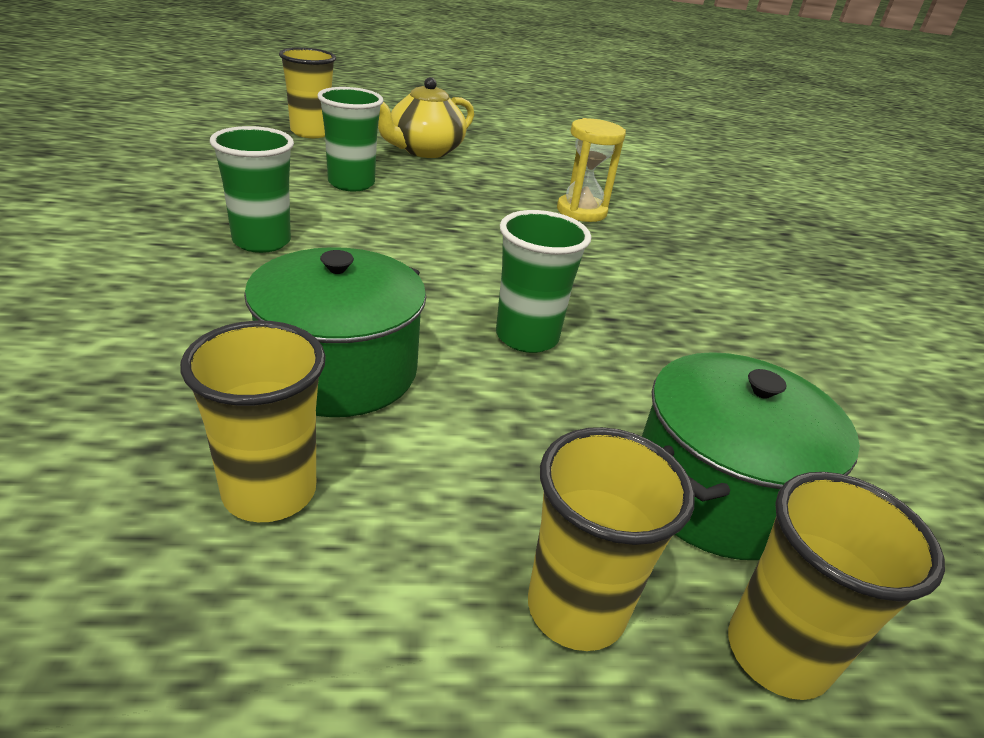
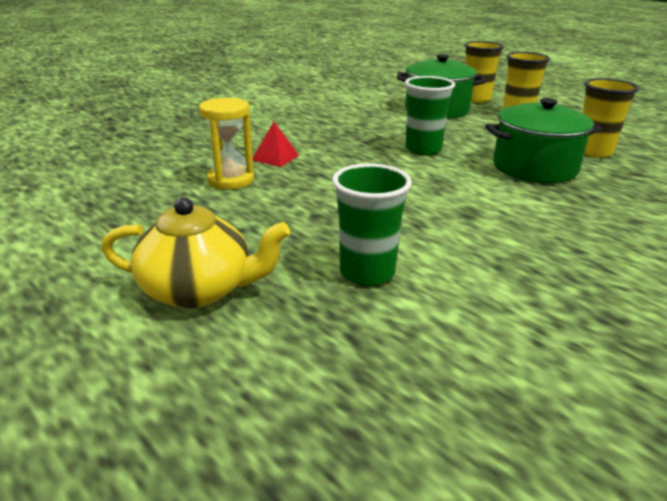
camera: 125 degrees left, 5 degrees down
green cup [210,126,294,253] -> none
yellow cup [279,47,336,138] -> none
none -> red pyramid [253,122,299,167]

